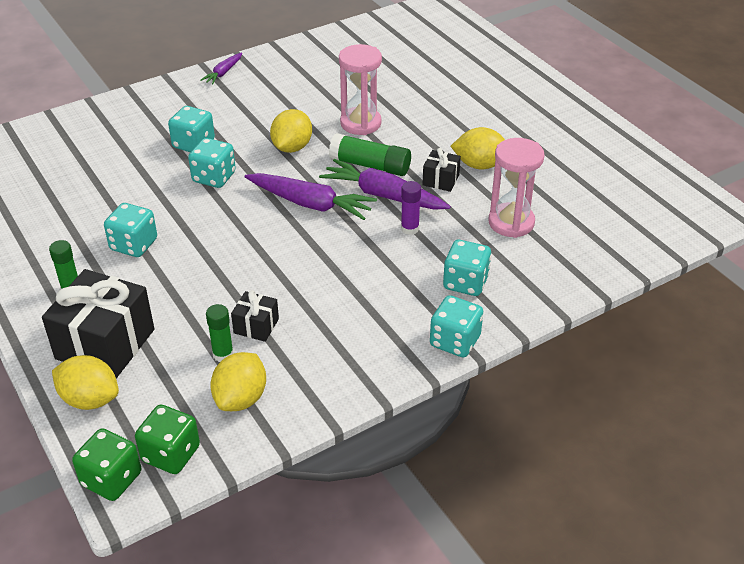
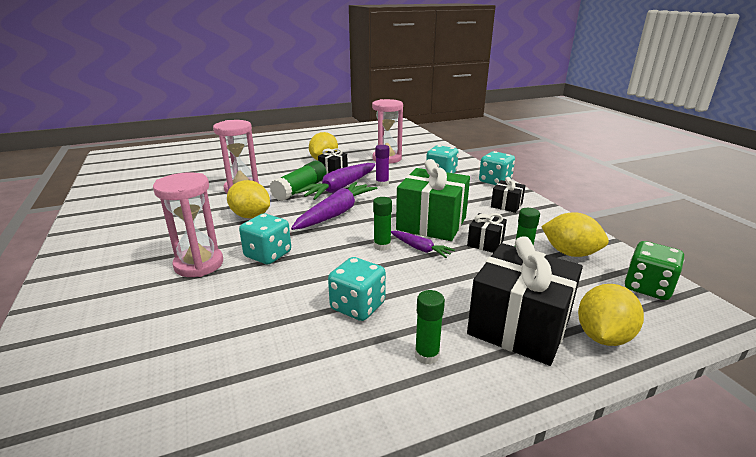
camera: 80 degrees left, 15 degrees down
green dice [72,428,141,501] -> none
turquoise dice [168,106,215,152] -> pink hourglass [153,172,223,277]
purple carrot [200,52,242,85] -> purple carrot moved to [391,231,455,258]
none -> green glue stick [373,197,392,251]
none -> green gift [396,159,470,241]
none -> black gift [491,177,526,213]

